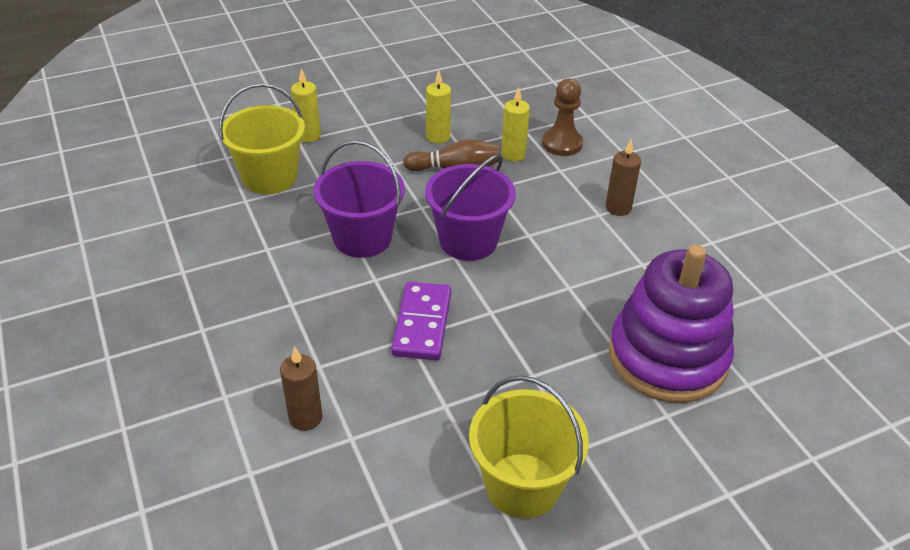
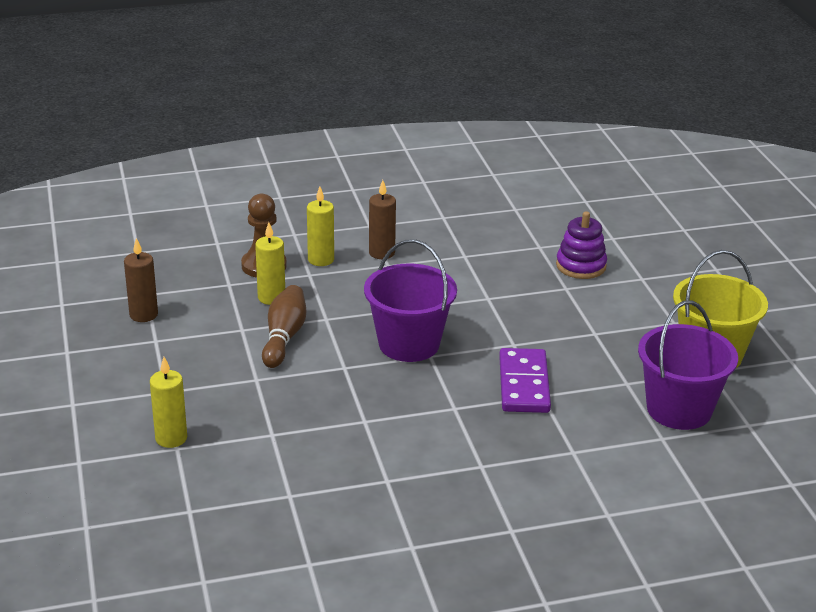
camera: 80 degrees left, 10 degrees down
yellow bucket [219,83,305,194] -> none
brown candle [280,346,323,431] -> brown candle moved to [124,238,158,322]
purple bucket [313,140,405,258] -> purple bucket moved to [638,300,738,430]
purple domino [391,282,452,360] -> purple domino turned 75 degrees clockwise [499,348,551,413]
yellow candle [426,70,451,144] -> yellow candle moved to [307,186,334,266]
purple stacking toy [609,245,734,403] -> purple stacking toy [556,212,607,279], size x0.50

